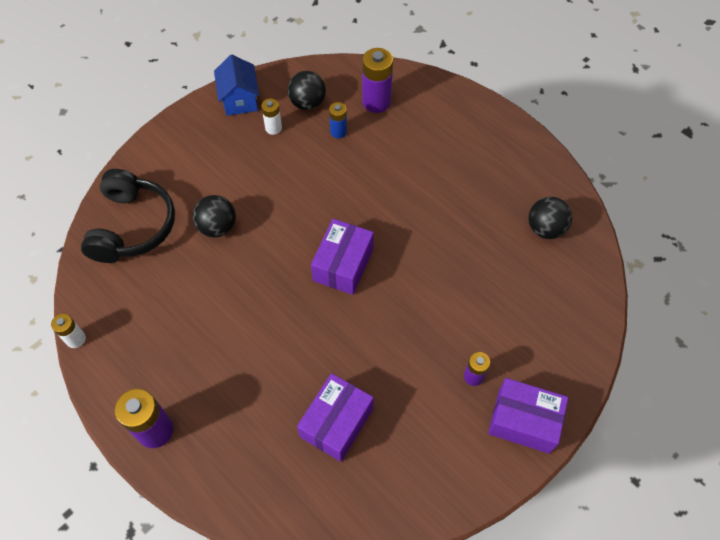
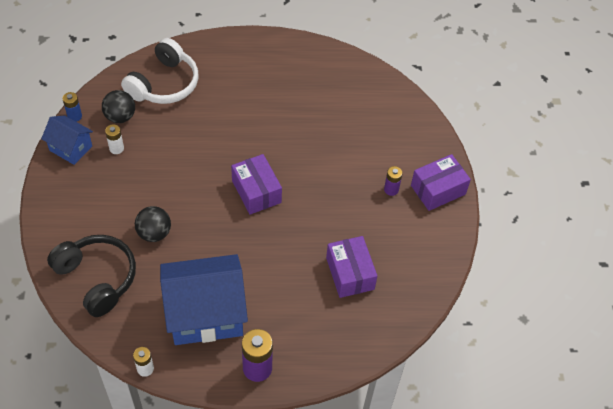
camera: 50 degrees left, 5 degrees down
blue battery [329,102,347,138] -> blue battery moved to [63,92,82,122]
purple battery [362,48,393,113] -> white headphones [121,38,199,104]
black ball [528,197,572,239] -> none
none -> blue house [160,254,248,345]

